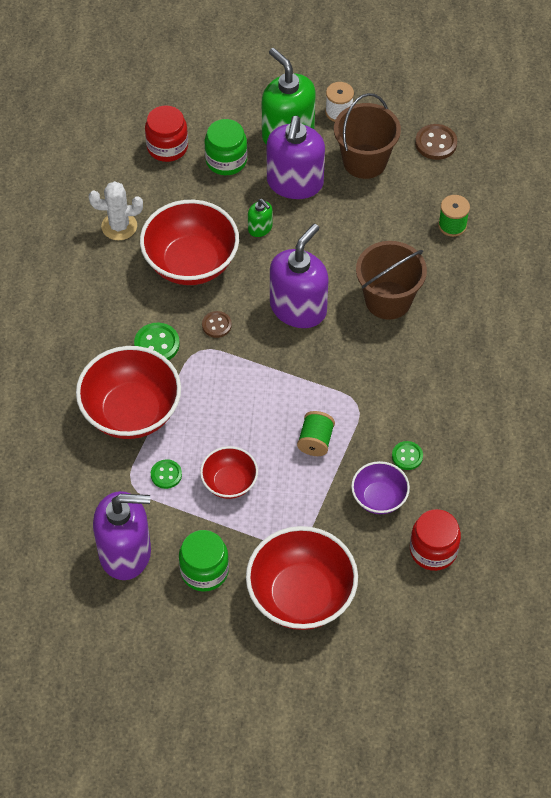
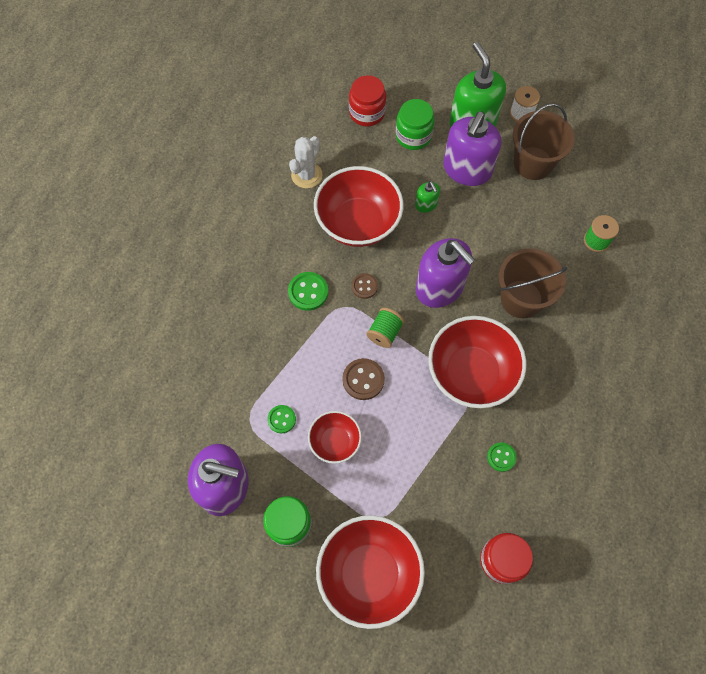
camera: 15 degrees right, 10 degrees up
red bowl [76,346,181,439] -> red bowl moved to [428,316,526,408]
white cactus [89,181,143,241] -> white cactus turned 75 degrees counterclockwise [289,136,323,188]
purple soap dispenser [270,224,329,328] -> purple soap dispenser turned 90 degrees clockwise [416,238,475,308]
green spool [297,411,335,456] -> green spool moved to [366,308,405,348]
purple bowl [351,461,410,514] -> none
brown button [415,124,457,160] -> brown button moved to [342,358,385,400]

